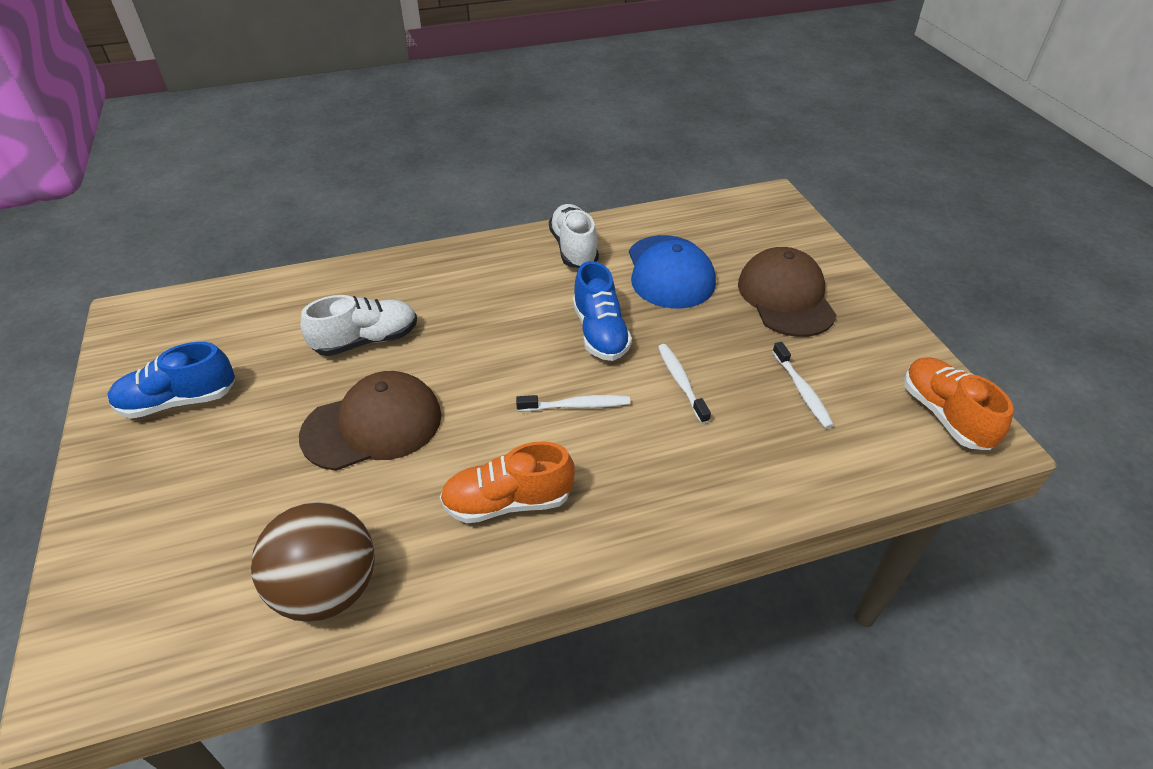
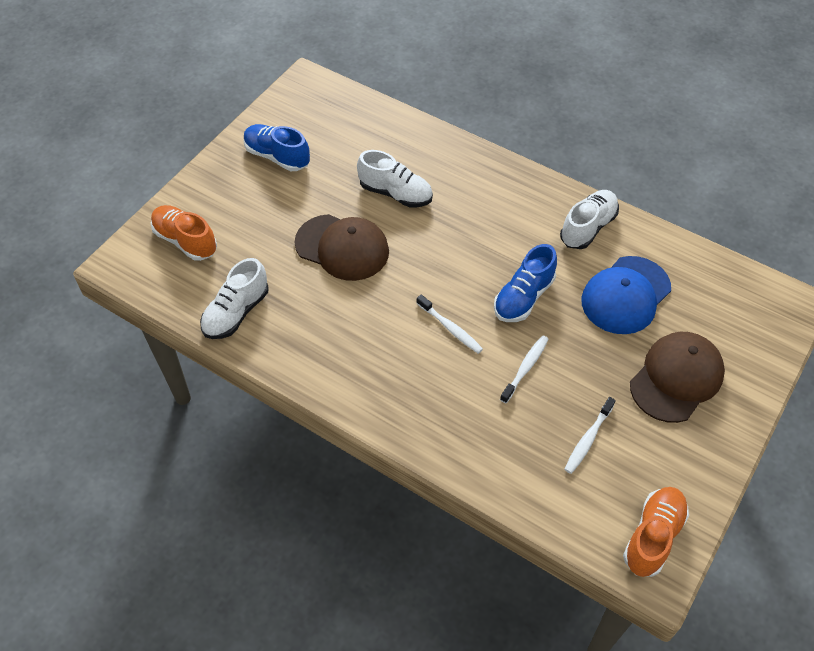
camera: 50 degrees right, 10 degrees up
brown ball [251,502,375,622] -> white shoe [200,258,268,339]
orange shoe [440,441,575,523] -> orange shoe moved to [151,205,217,261]

